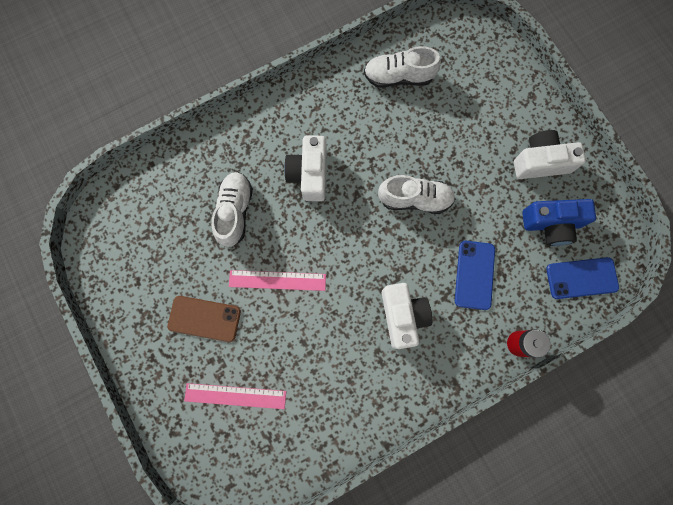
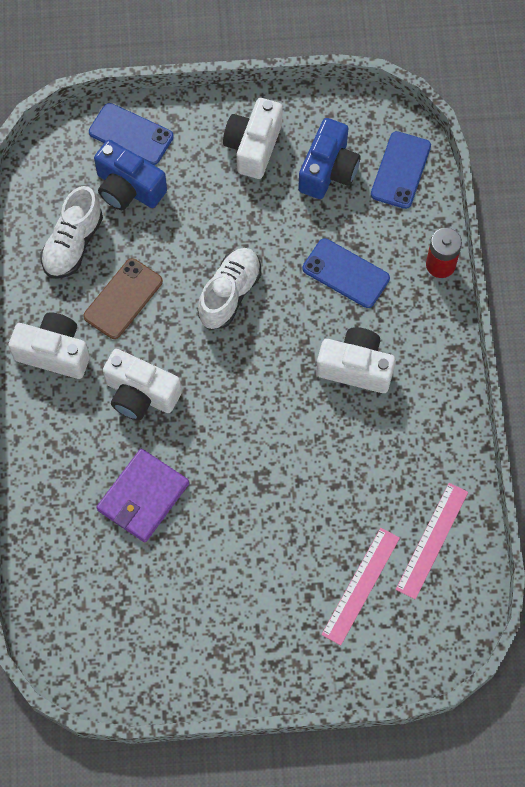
camera: 65 degrees left, 10 degrees down
brown phone [168,296,241,342] -> brown phone moved to [83,258,163,339]
white shoe [212,172,253,247] -> purple wallet [97,449,189,542]
pink ruler [229,270,326,291] -> pink ruler moved to [396,483,468,600]
none -> white camera [8,312,90,379]
none -> blue phone [89,103,174,165]
none -> blue camera [94,140,167,210]

